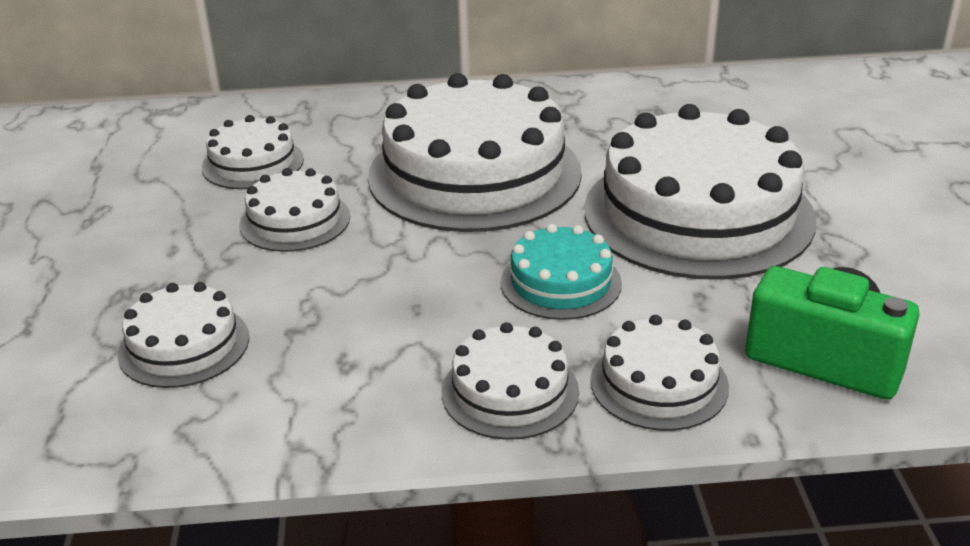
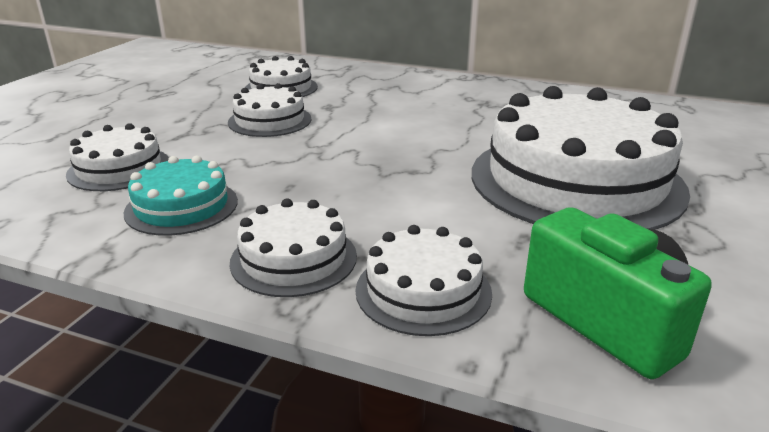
camera: 25 degrees right, 5 degrees down
white cake [368,73,582,232] -> none
turquoise cake [501,224,622,320] -> turquoise cake moved to [123,156,238,236]

